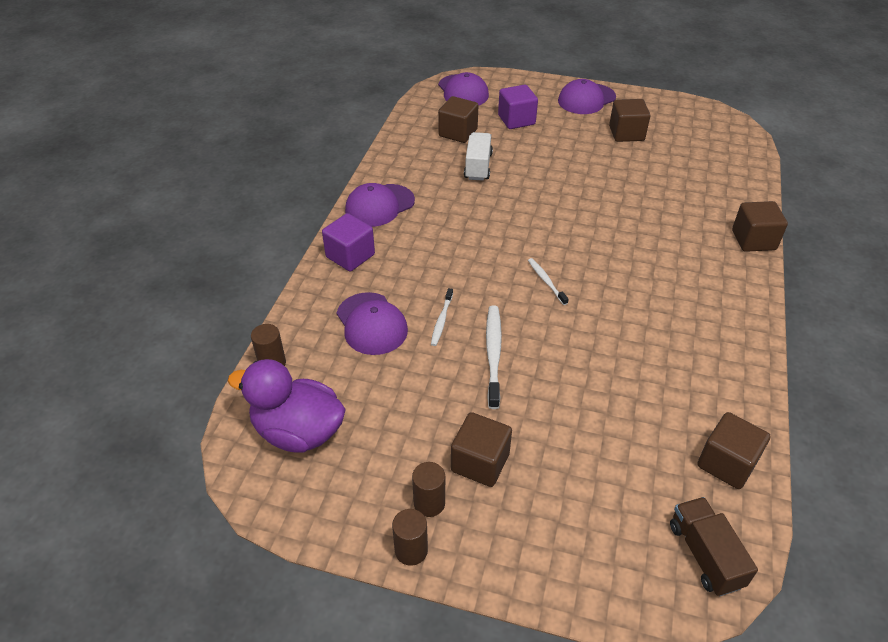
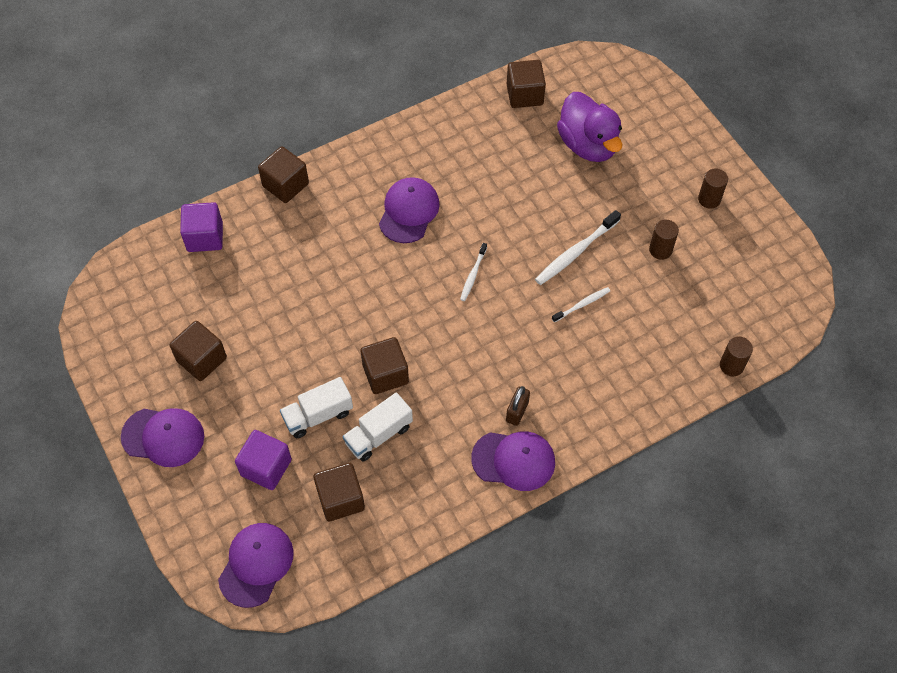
camera: 135 degrees left, 15 degrees up
purple duck [228,359,346,453] -> purple duck moved to [557,92,622,162]
purple cube [322,213,375,271] -> purple cube moved to [180,202,223,252]
purple cap [337,292,408,355] -> purple cap moved to [379,177,440,243]
brown cylinder [392,509,428,566] -> brown cylinder moved to [649,220,679,260]
brown cube [451,412,512,487] -> brown cube moved to [361,337,409,394]
brown truck [670,497,758,596] -> none
none -> white truck [280,377,353,438]
none -> brown padlock [506,386,530,426]

